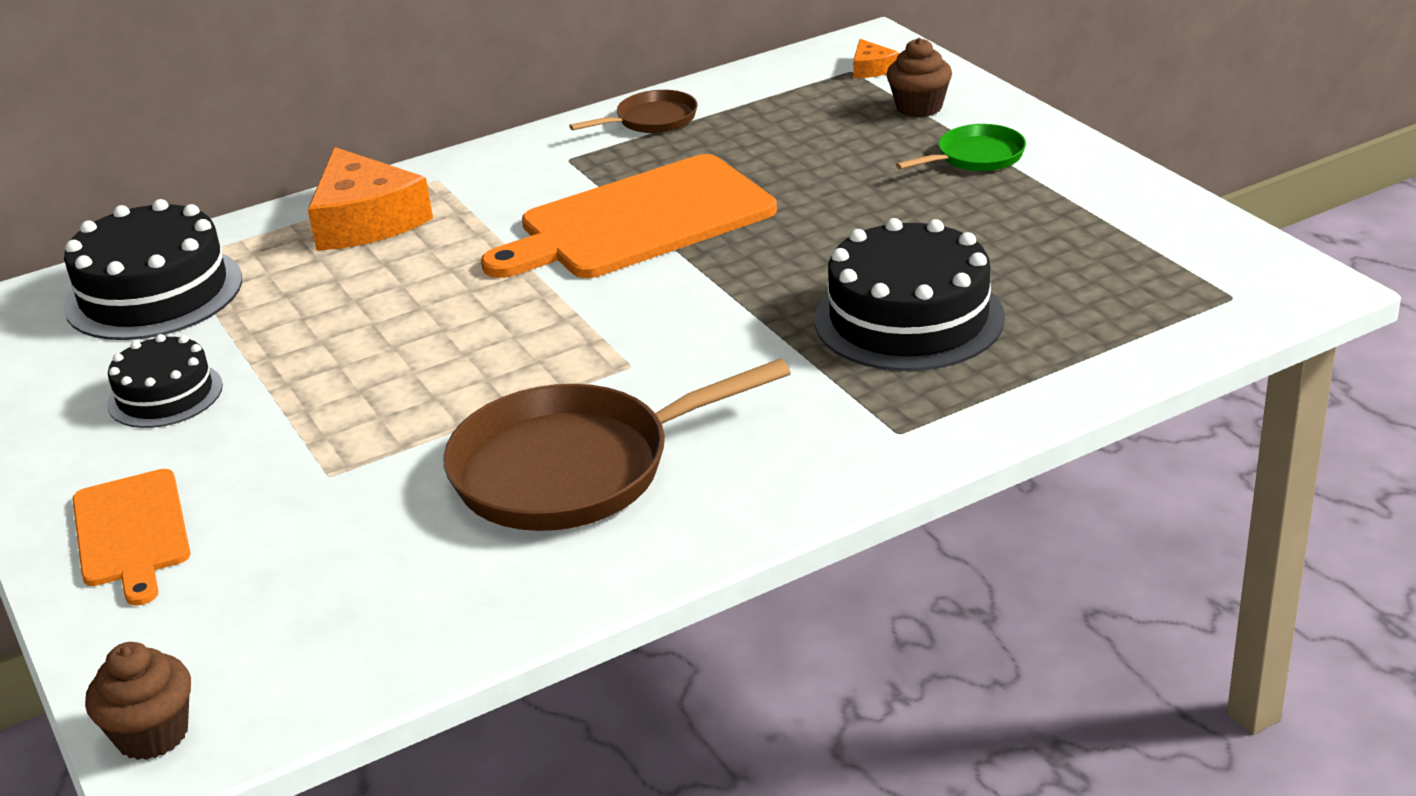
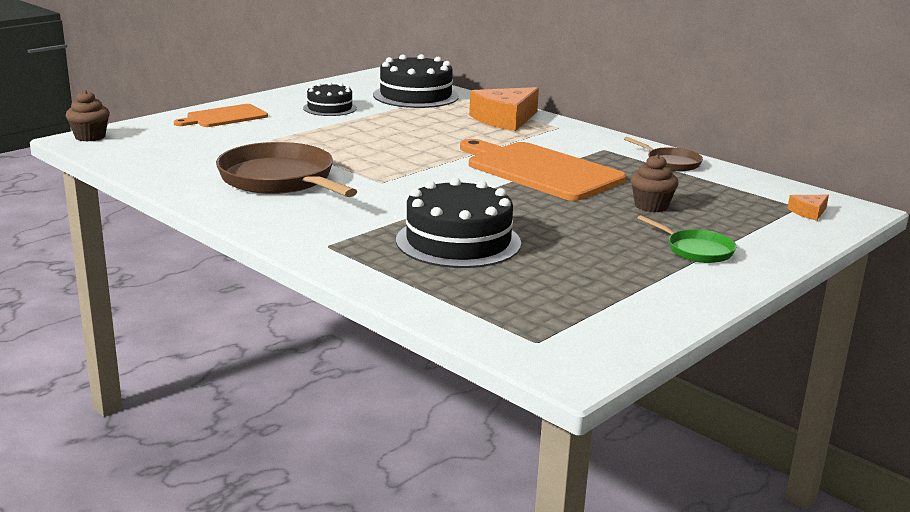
camera: 70 degrees right, 10 degrees down
brown cupcake [887,38,952,117] -> brown cupcake moved to [630,154,679,212]

